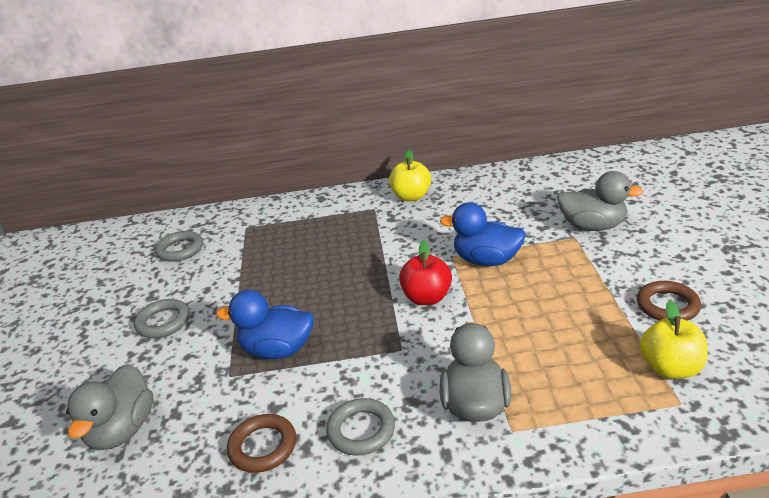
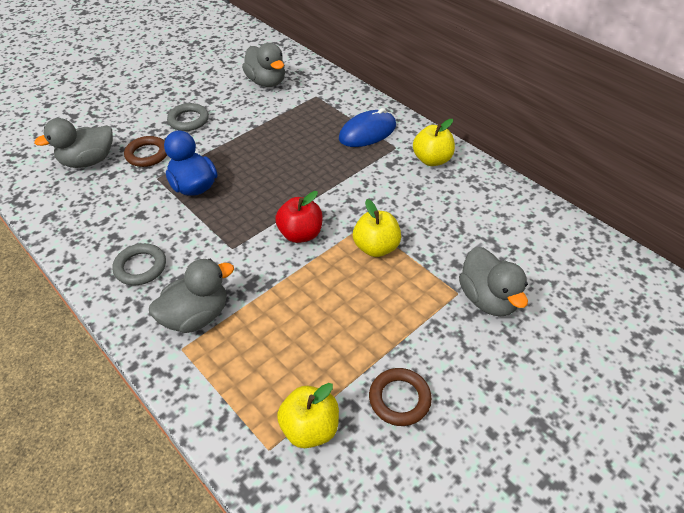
camera: 50 degrees right, 15 degrees up
grey ring [155,231,203,262] -> grey duck [242,43,285,87]
brown ring [227,414,296,473] -> brown ring moved to [124,136,167,167]
blue duck [440,202,526,266] -> yellow apple [353,199,401,257]
none -> blue mouse [339,108,396,147]

